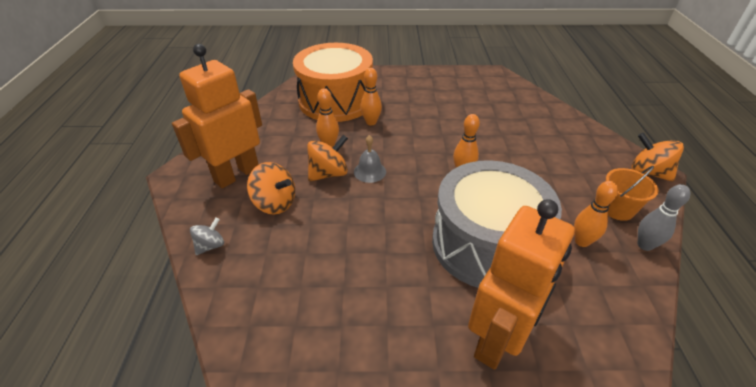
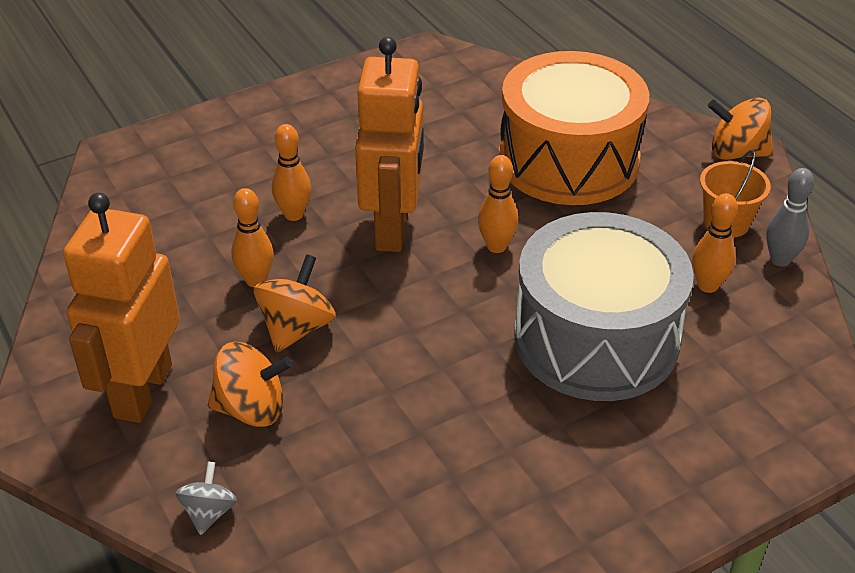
camera: 30 degrees left, 0 degrees up
orange drum [293,43,373,122] -> orange drum moved to [499,51,649,205]
grey bell [354,135,386,183] -> none
orange robot [468,199,575,370] -> orange robot moved to [355,37,424,252]

